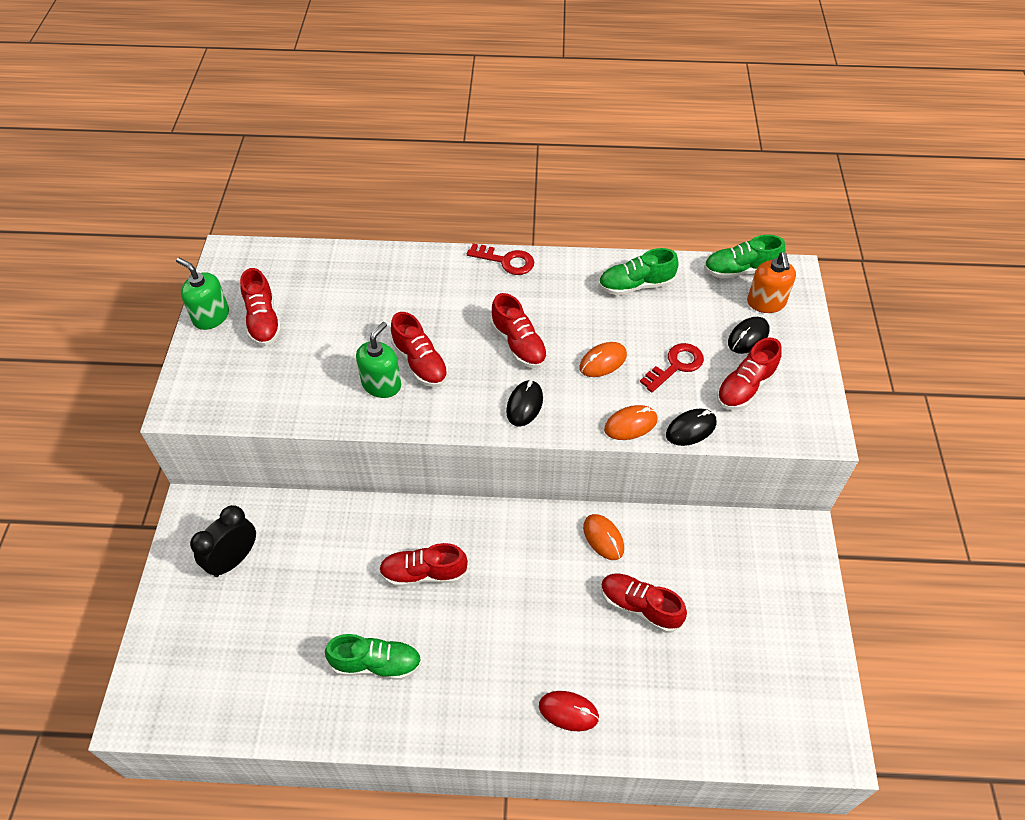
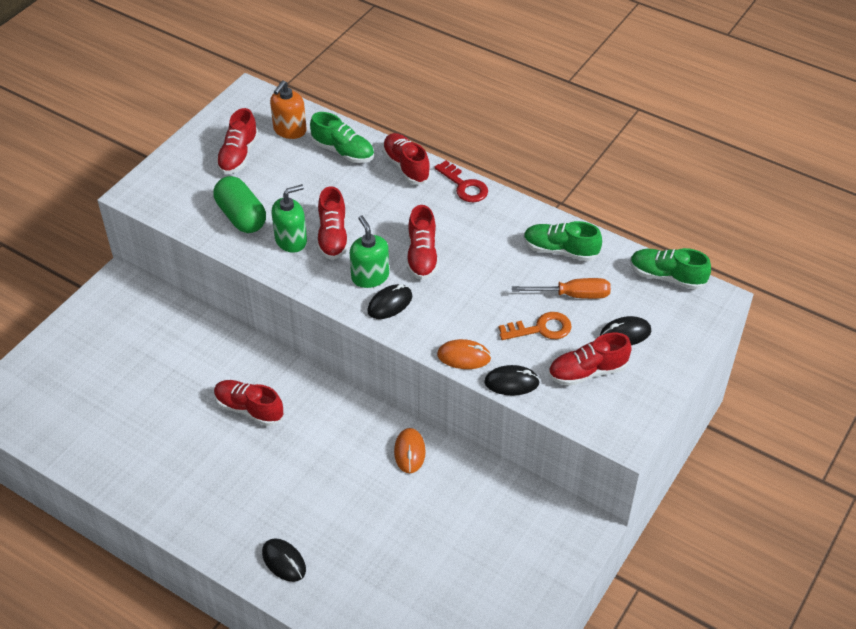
camera: 30 degrees right, 5 degrees down
green soap dispenser [176,258,229,330] -> green soap dispenser moved to [350,215,389,288]
black clock [190,505,256,577] -> none
green shoe [325,634,422,680] -> green shoe moved to [310,112,374,163]
red mouse [539,691,599,731] -> black mouse [262,538,306,582]
orange mouse [579,342,627,377] -> none
red shoe [601,574,687,633] -> red shoe moved to [382,133,431,184]
red key [640,343,704,392] -> orange key [499,312,572,340]
orange soap dispenser [747,252,796,313] -> orange soap dispenser moved to [270,80,307,139]
none -> green capsule [214,176,266,233]
none -> orange screwdriver [512,278,611,299]

